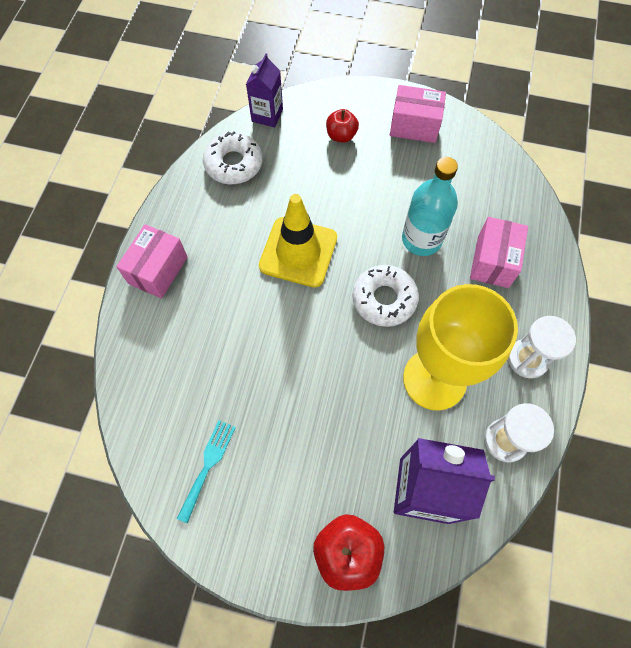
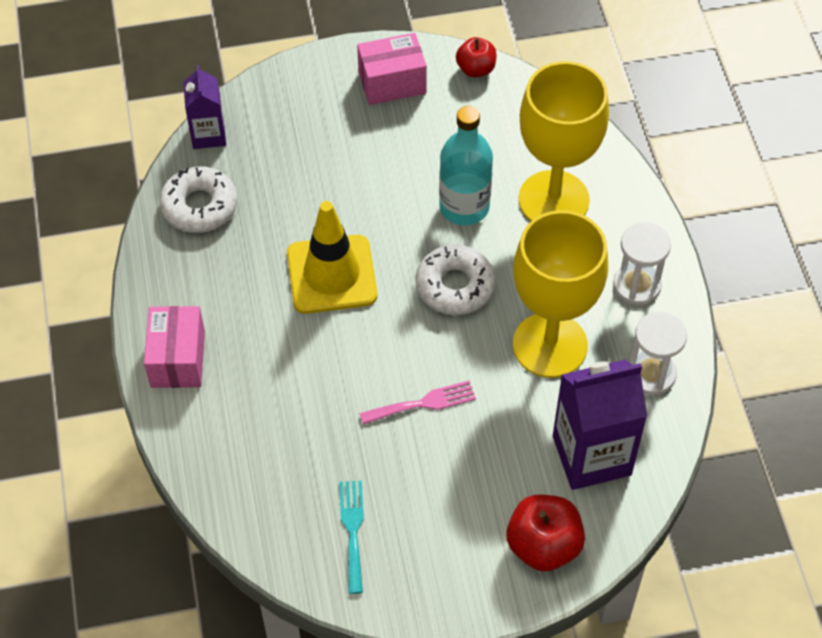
camera: 25 degrees left, 10 degrees down
red apple [326,109,359,143] -> red apple moved to [456,37,496,77]
pink box [470,217,528,288] -> yellow goblet [519,61,609,221]
none -> pink fork [359,381,476,425]

